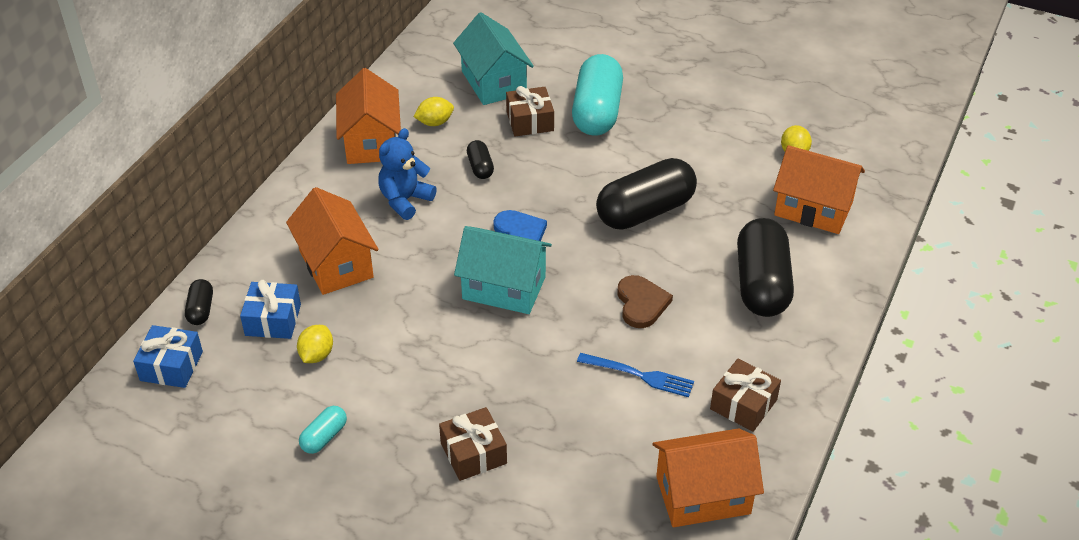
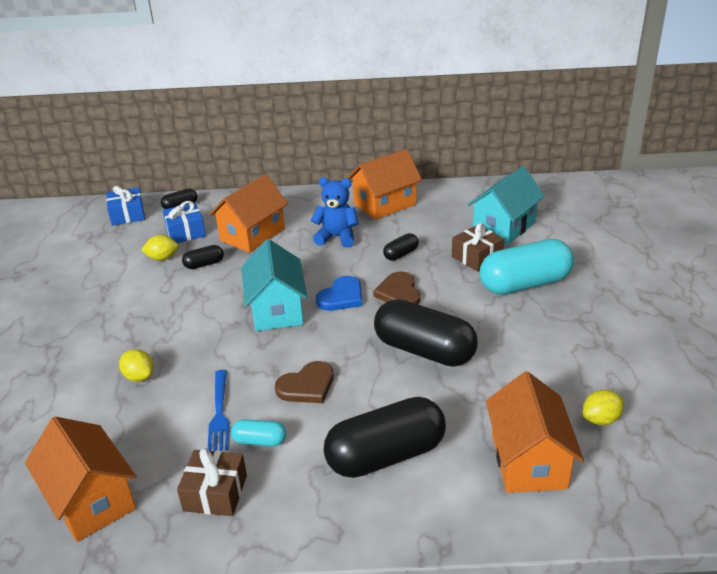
camera: 65 degrees right, 10 degrees down
turquoise capsule [299,406,347,454] -> turquoise capsule moved to [231,419,287,446]
yellow lemon [414,97,454,126] -> yellow lemon moved to [119,349,154,382]
brown gift [439,407,507,481] -> none
none -> black capsule [182,245,224,269]
none -> brown heart [373,272,420,304]

